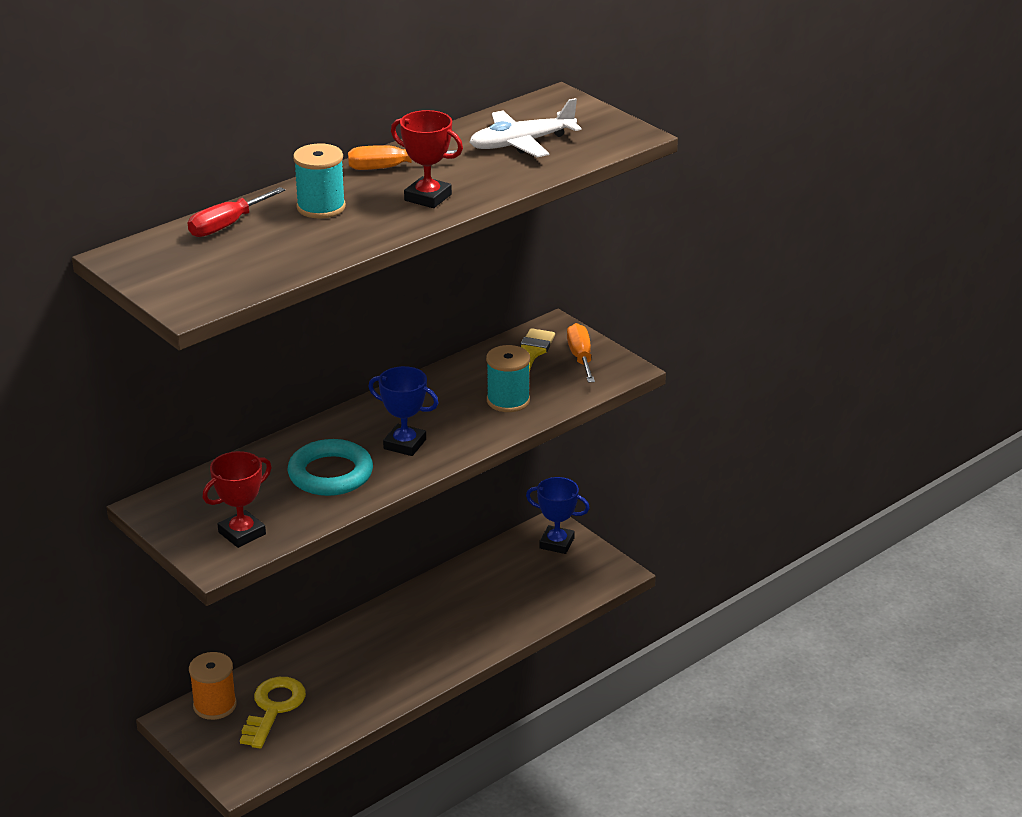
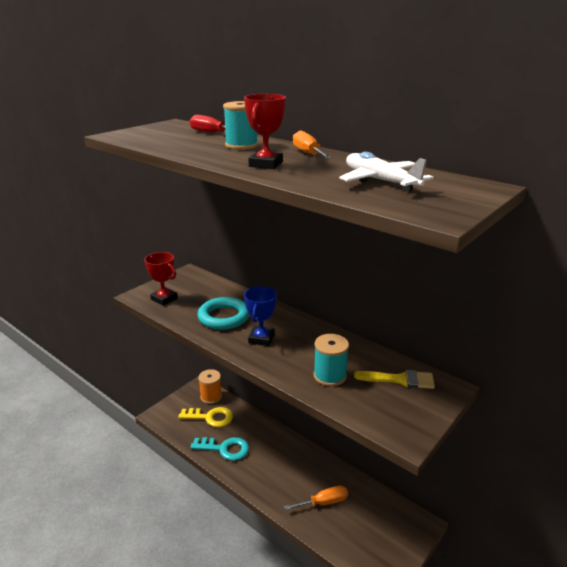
camera: 80 degrees right, 5 degrees down
blue trophy [526,477,590,554] -> none
orange screwdriver [567,323,595,383] -> orange screwdriver moved to [284,486,348,510]
none -> turquoise key [190,437,249,461]

